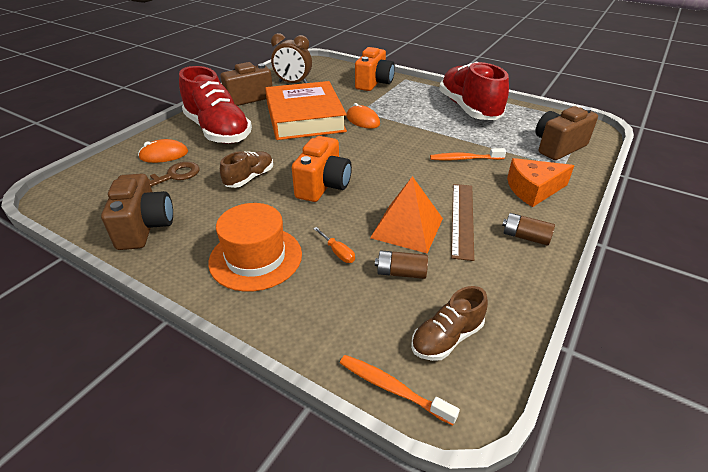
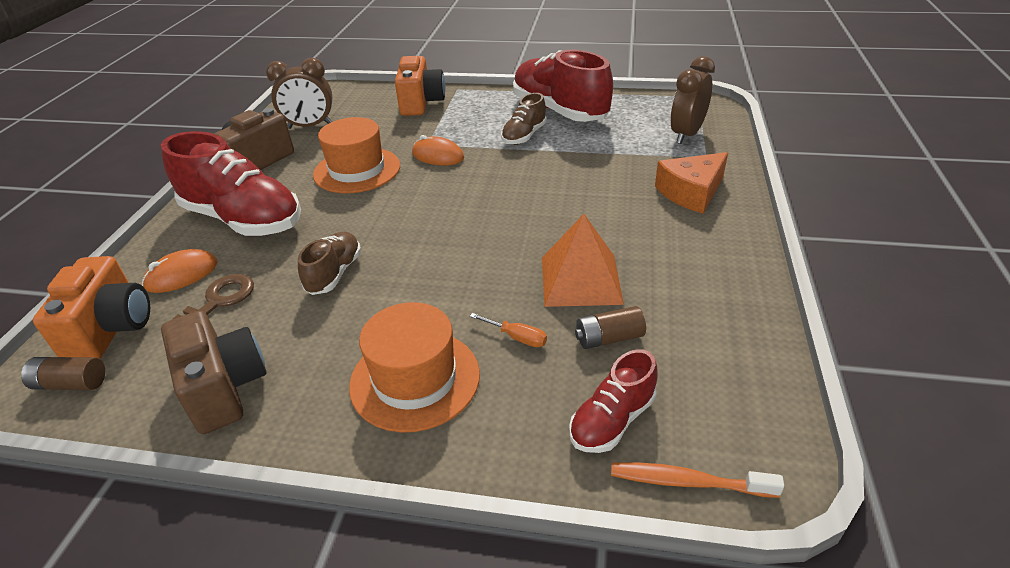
camera: 20 degrees left, 0 degrees up
orange book [265,81,347,140] -> orange hat [313,117,400,193]
orange camera [292,136,352,202] -> orange camera moved to [33,256,150,359]
brown shoe [411,286,488,361] -> brown shoe moved to [501,93,547,145]
orange toothbrush [430,148,506,161] -> none
brown ruler [451,184,474,261] -> none
brown battery [502,213,555,246] -> brown battery moved to [21,357,105,390]
brown camera [535,106,598,160] -> brown clock [671,56,715,144]
none -> red shoe [569,349,658,453]

